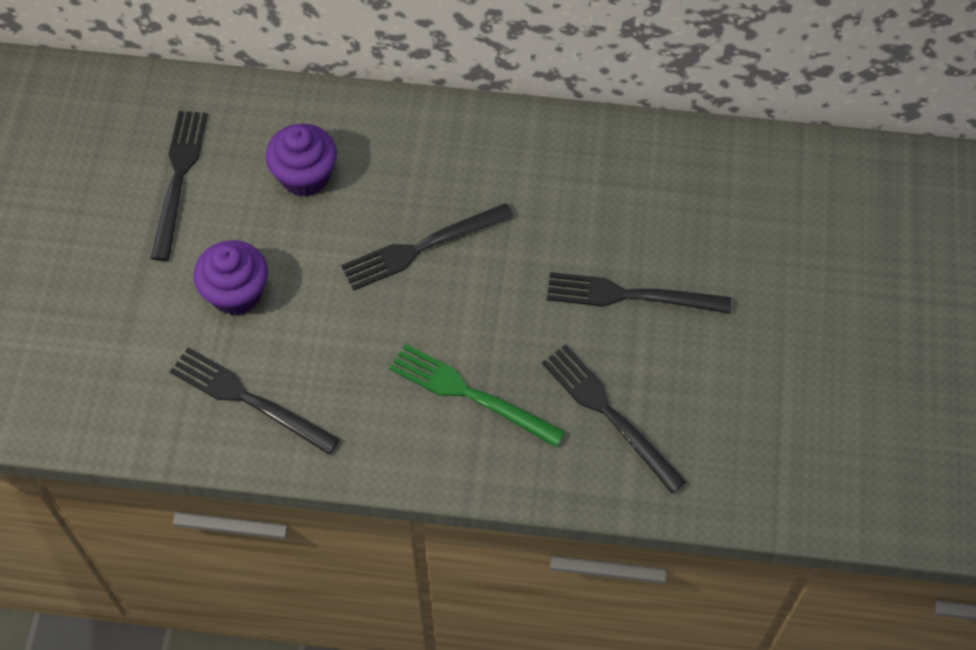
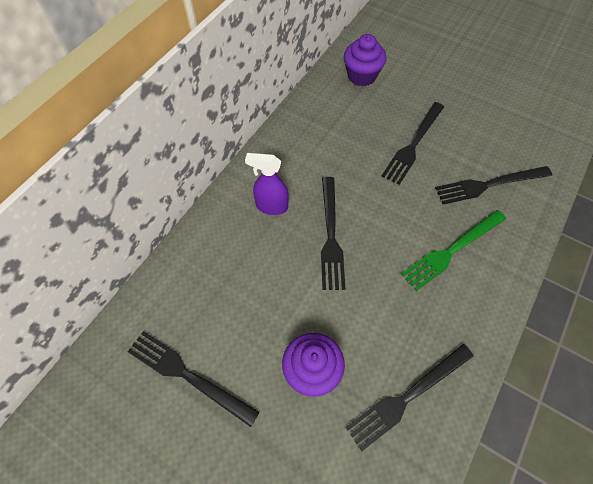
camera: 65 degrees left, 0 degrees up
purple cupcake [266,124,337,197] -> purple cupcake moved to [344,34,387,86]
none -> purple spray bottle [245,153,289,215]

